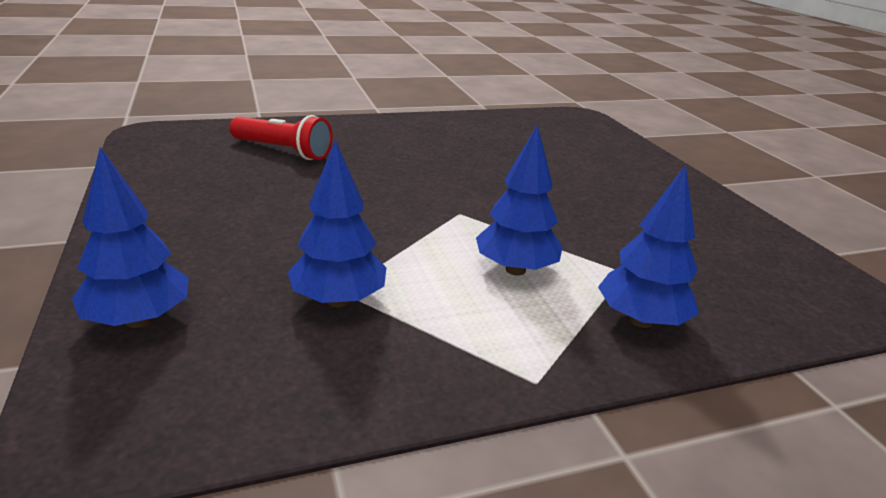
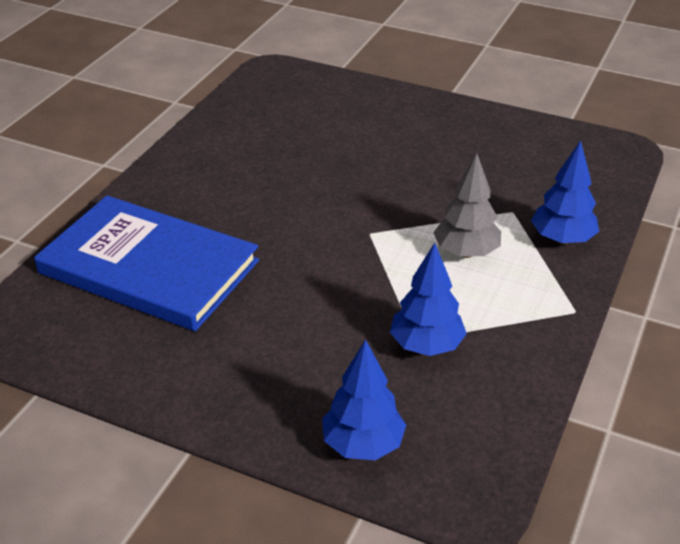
camera: 45 degrees left, 10 degrees up
red flashlight [229,115,333,160] -> blue book [34,196,259,331]
blue tree [476,124,563,276] -> grey tree [433,153,501,258]

